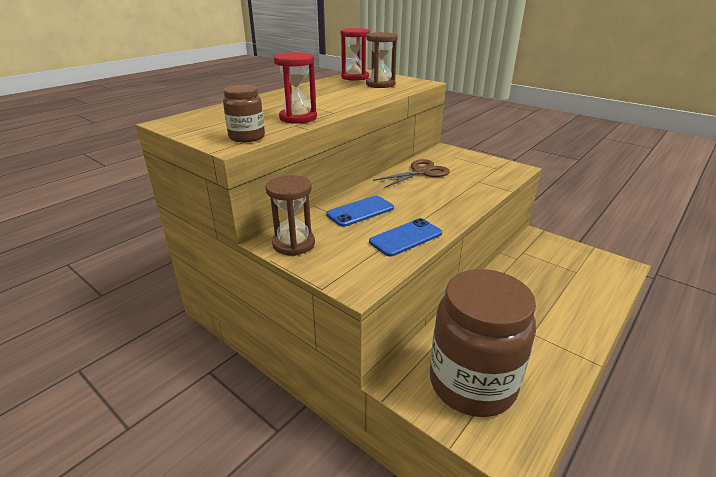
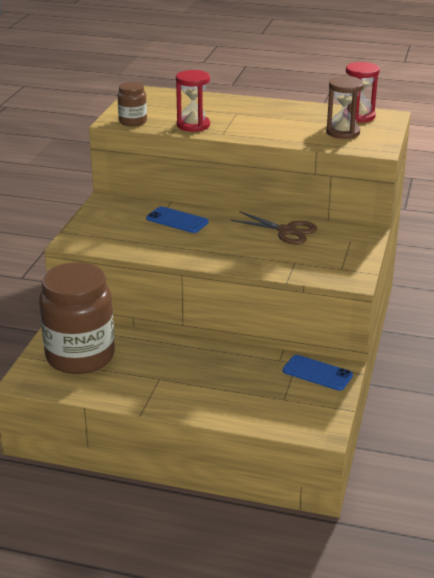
camera: 65 degrees right, 0 degrees up
brown hourglass [266,175,315,256] -> none
blue phone [369,218,442,257] -> blue phone moved to [283,355,353,391]

